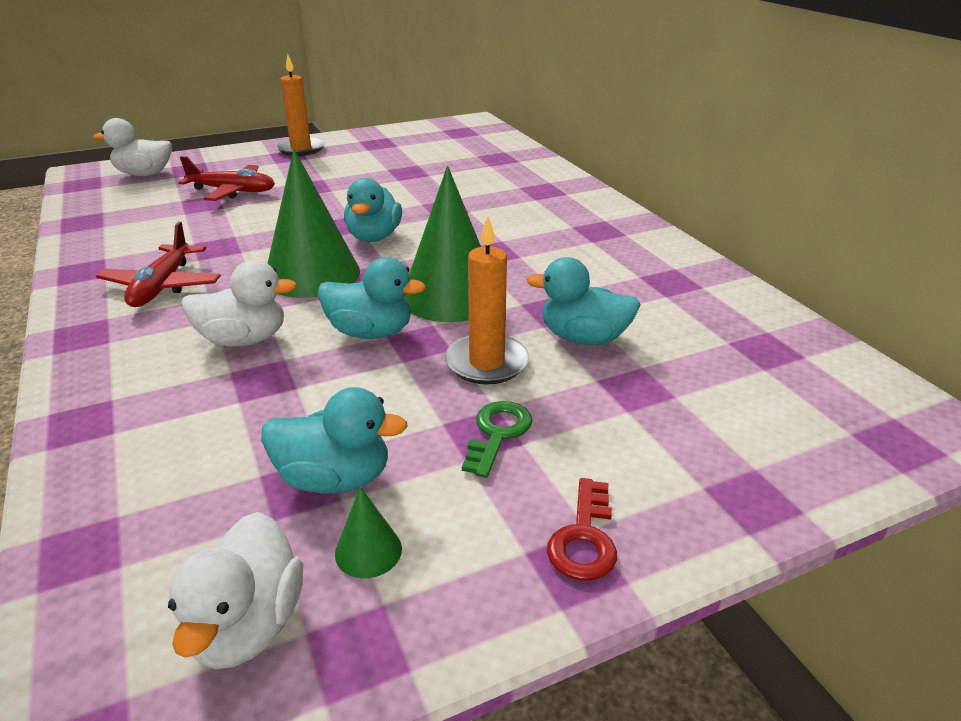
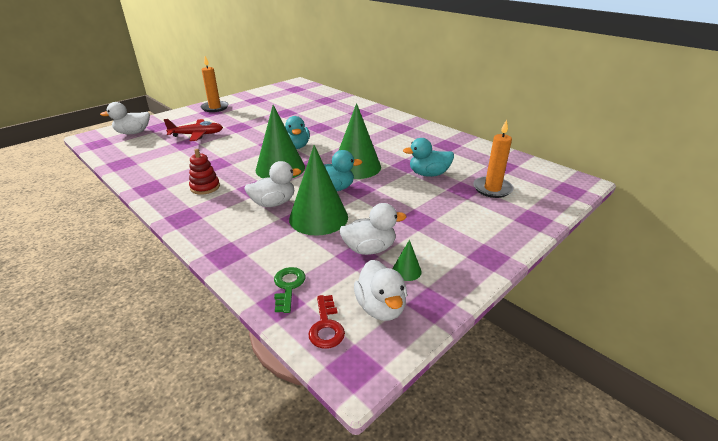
camera: 20 degrees left, 0 degrees up
red plane [96,222,221,307] -> red stacking toy [189,149,220,195]
turquoise duck [261,387,408,493] -> white duck [339,203,406,255]
orange candle [445,216,529,385] -> orange candle moved to [473,120,514,198]
green key [462,401,533,478] -> green key moved to [274,267,306,313]
red key [547,478,617,581] -> red key moved to [308,295,345,349]
none -> green cone [289,145,348,236]

